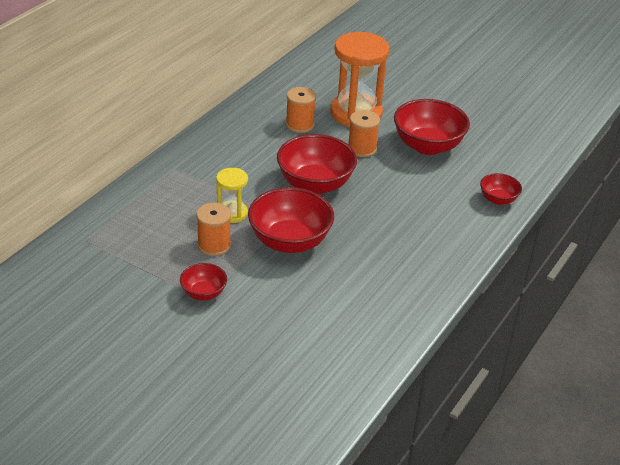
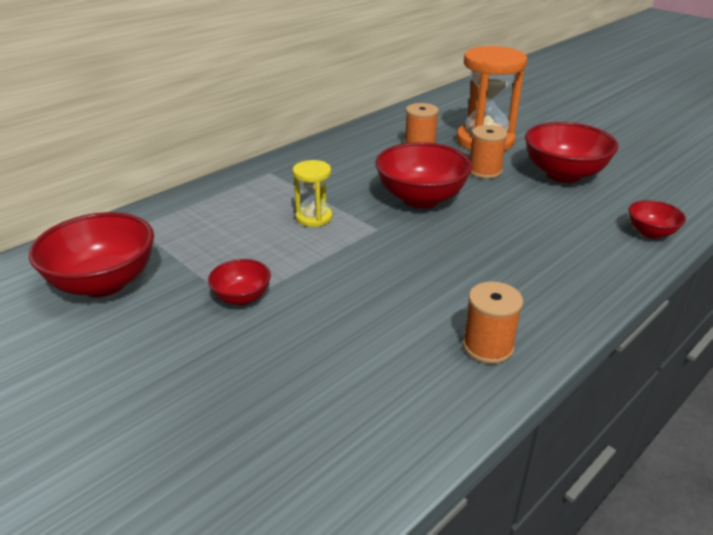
camera: 15 degrees right, 5 degrees down
orange spool [196,203,231,256] -> orange spool moved to [463,282,523,364]
red bowl [248,187,334,253] -> red bowl moved to [29,212,154,297]

